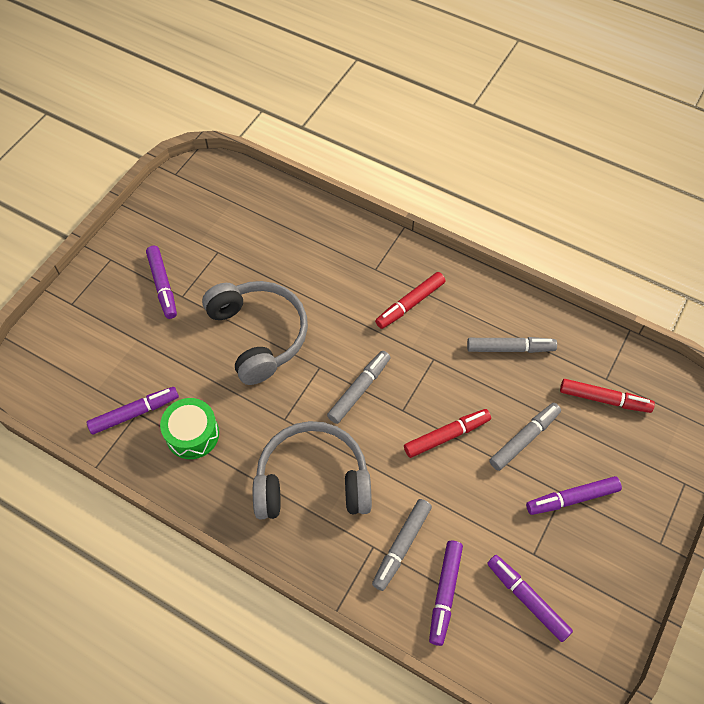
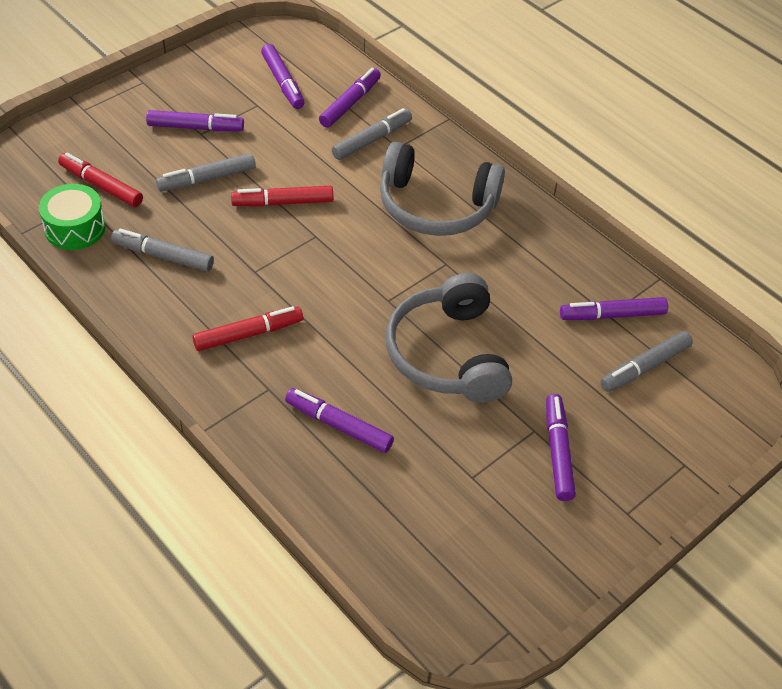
camera: 165 degrees left, 10 degrees down
green drum [160,398,219,459] -> green drum moved to [39,184,106,250]
grey marker [327,351,391,424] -> grey marker moved to [600,331,693,392]
none -> purple marker [285,388,394,453]

